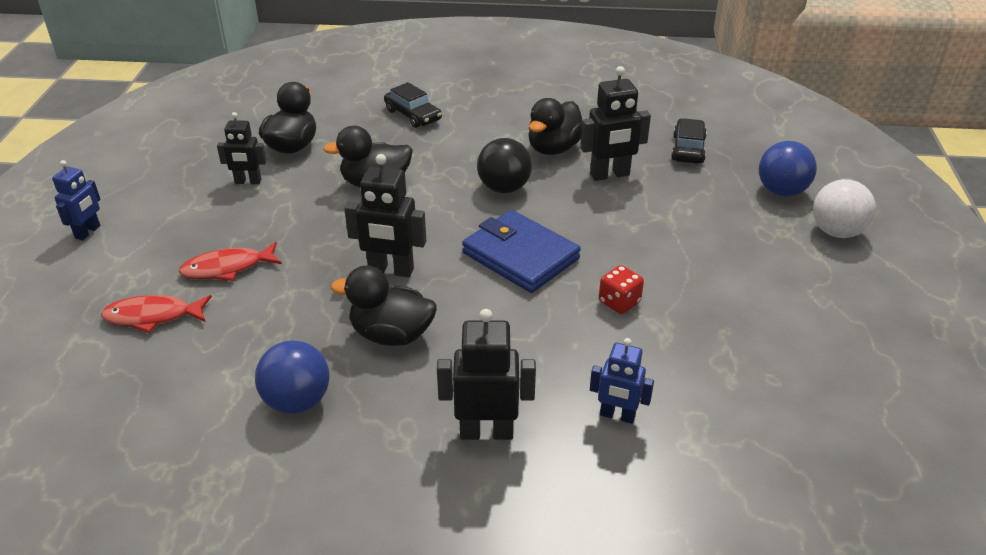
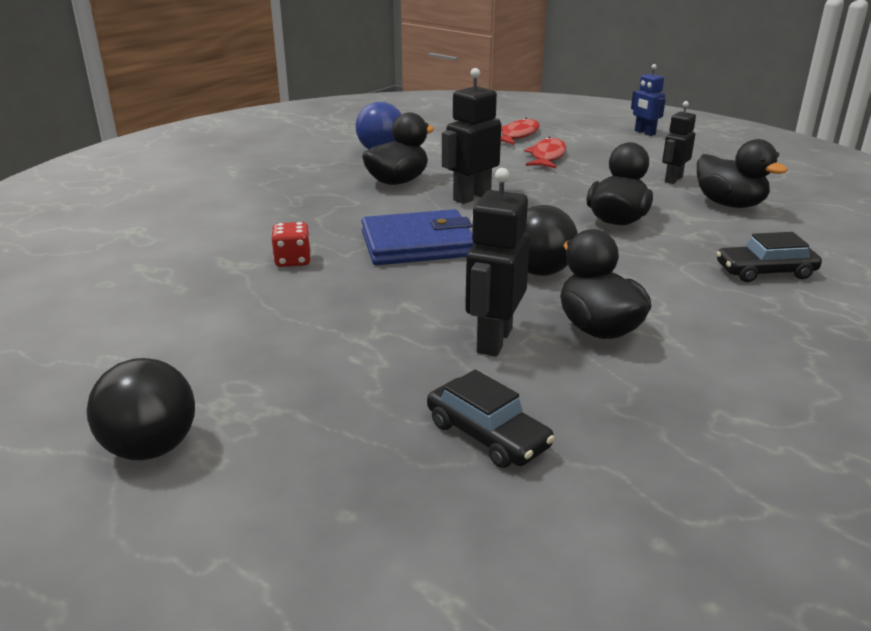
camera: 125 degrees right, 10 degrees down
black robot [437,309,536,440] -> none
blue robot [590,338,654,424] -> none
blue ball [759,141,817,196] -> none
white ball [813,179,876,238] -> black ball [87,358,195,460]

